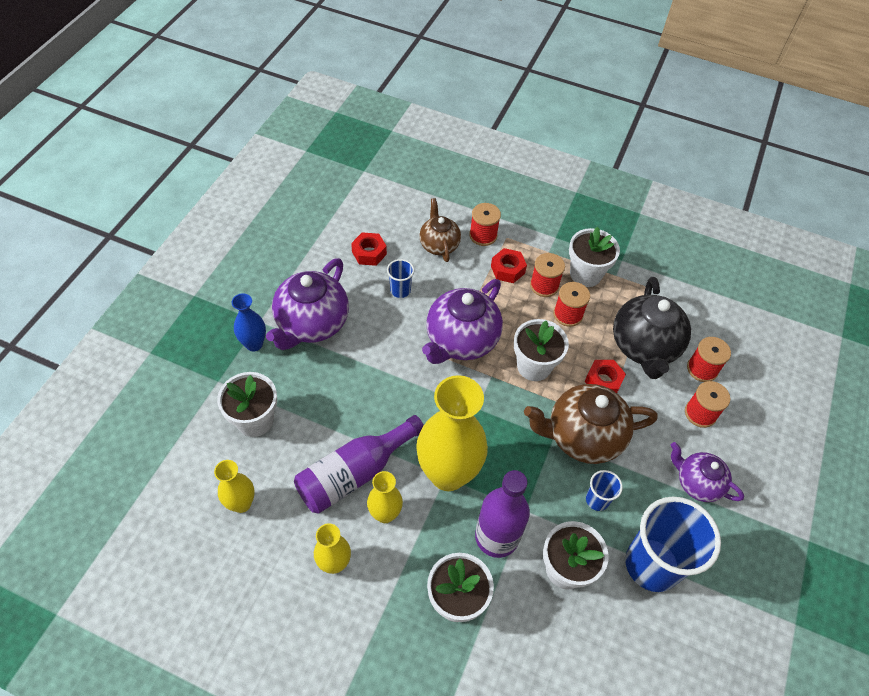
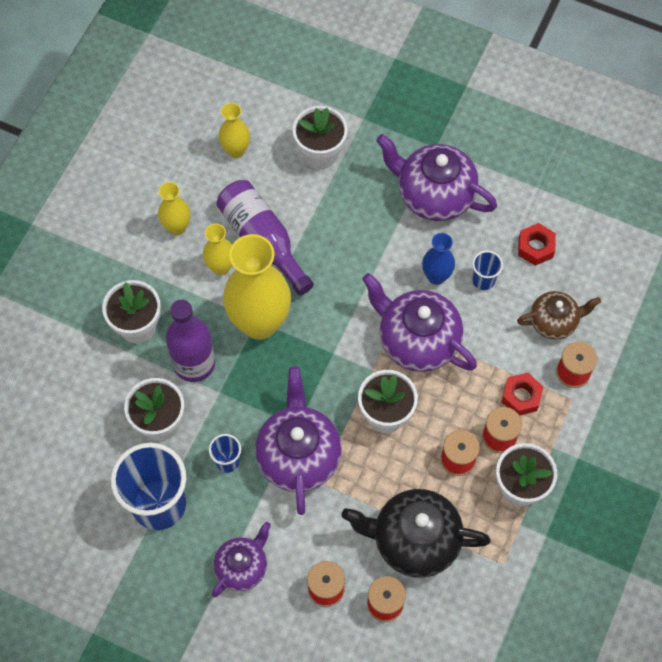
camera: 95 degrees right, 10 degrees up
blue vase [232,293,266,351] -> blue vase moved to [422,233,455,285]
brown teapot [524,384,658,464] -> purple teapot [255,366,342,515]
red nut [585,360,626,393] -> none

